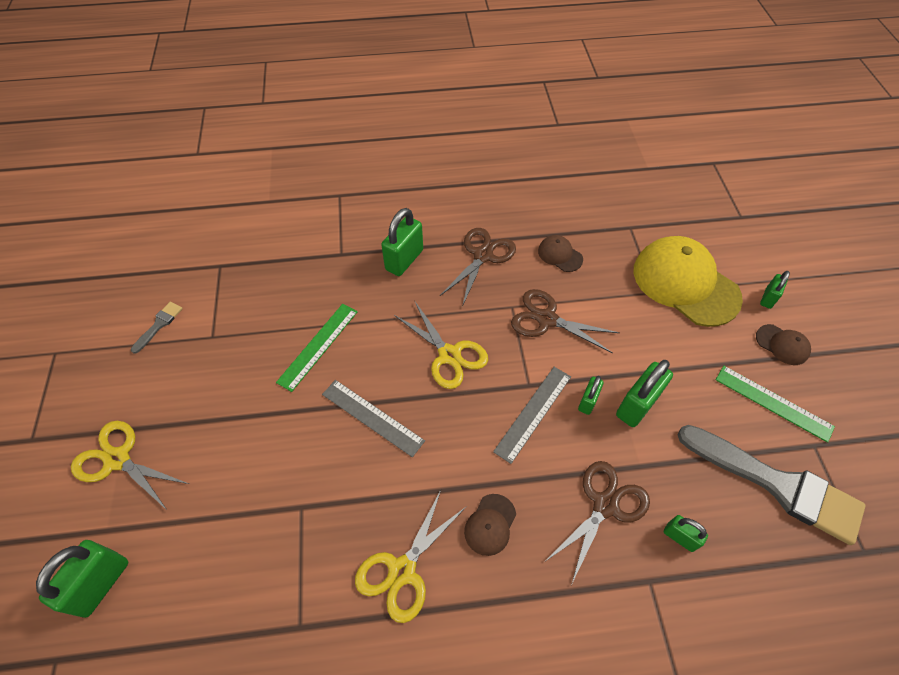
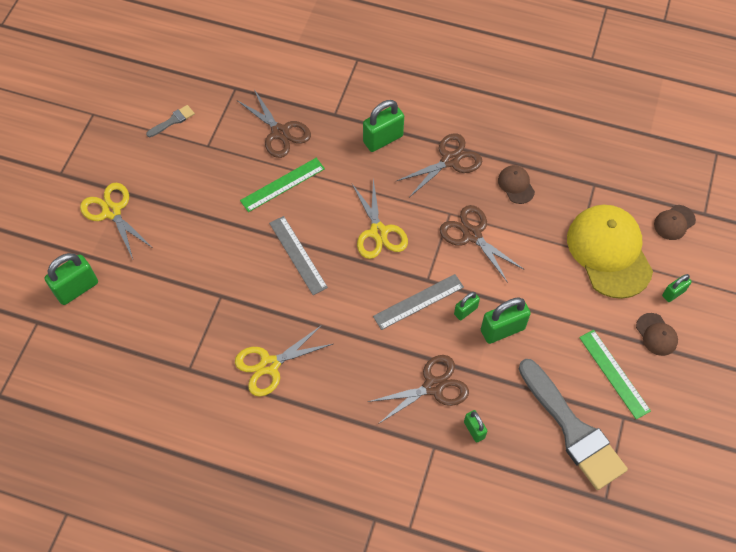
camera: 25 degrees right, 5 degrees up
brown cap [464,494,516,556] -> brown cap moved to [654,205,696,240]
none -> brown scissors [237,89,311,158]

